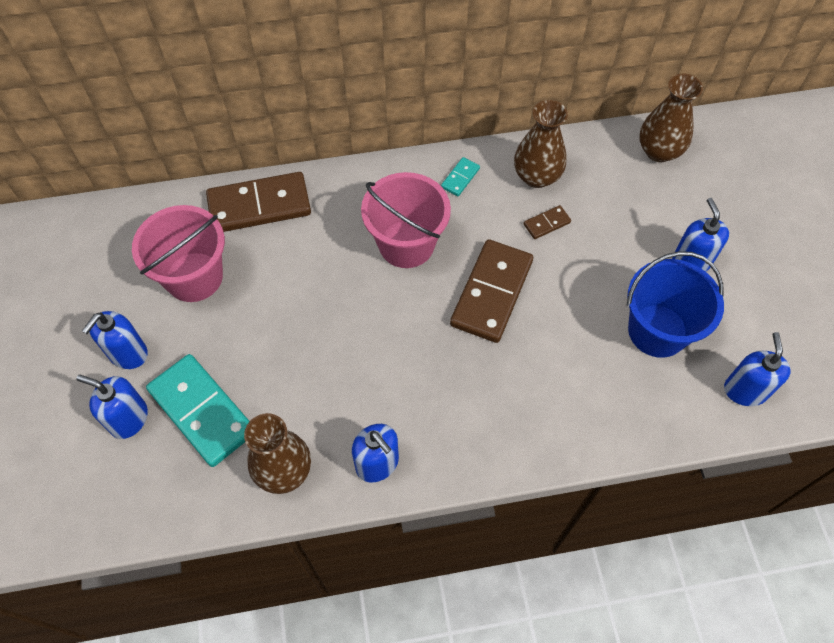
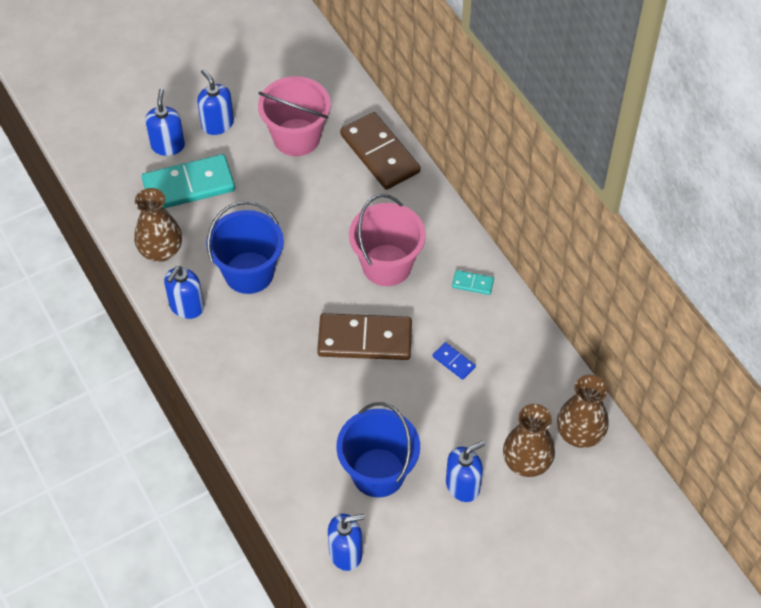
camera: 70 degrees right, 5 degrees down
blue soap dispenser [82,311,148,369] -> blue soap dispenser turned 45 degrees clockwise [197,69,234,135]
turquoise domino [146,354,250,467] -> turquoise domino turned 45 degrees clockwise [142,154,235,209]
brown vase [514,100,568,188] -> brown vase moved to [503,404,555,477]
brown domino [524,205,571,239] -> blue domino [432,342,476,380]
none -> blue bucket [206,201,284,294]

